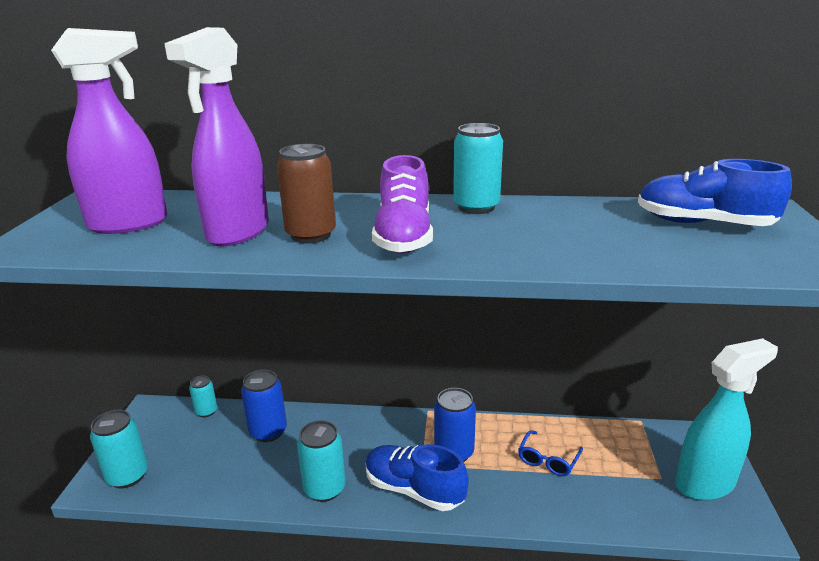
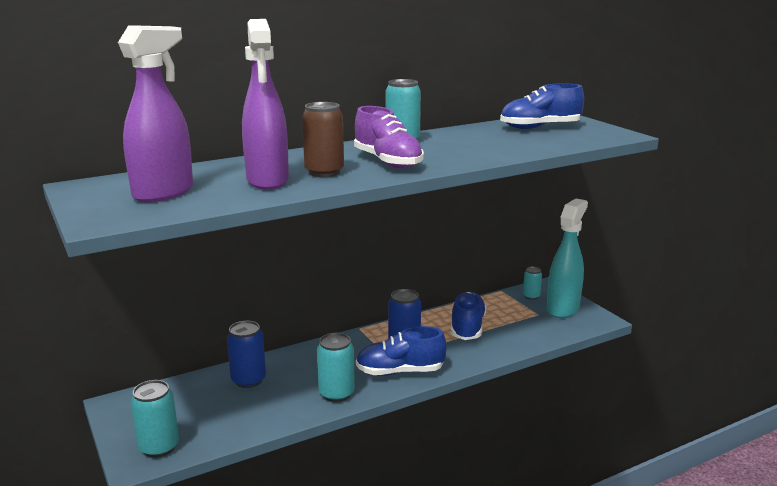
camera: 35 degrees left, 5 degrees down
turquoise can [189,376,217,417] -> turquoise can moved to [523,267,542,300]
blue glasses [518,430,583,476] -> blue shoe [451,292,486,340]

